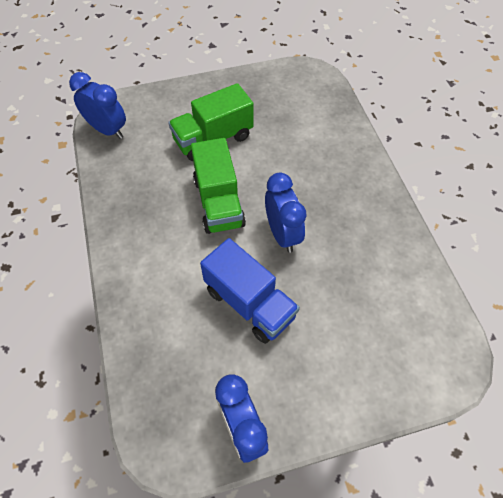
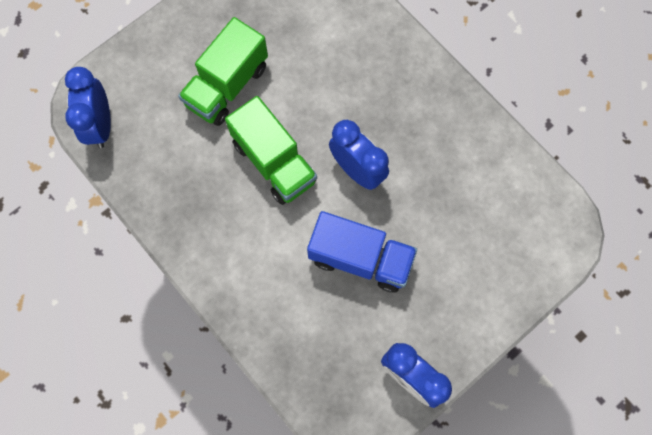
camera: 25 degrees left, 15 degrees up
blue clock [69,72,126,139] -> blue clock turned 105 degrees counterclockwise [65,67,111,148]

